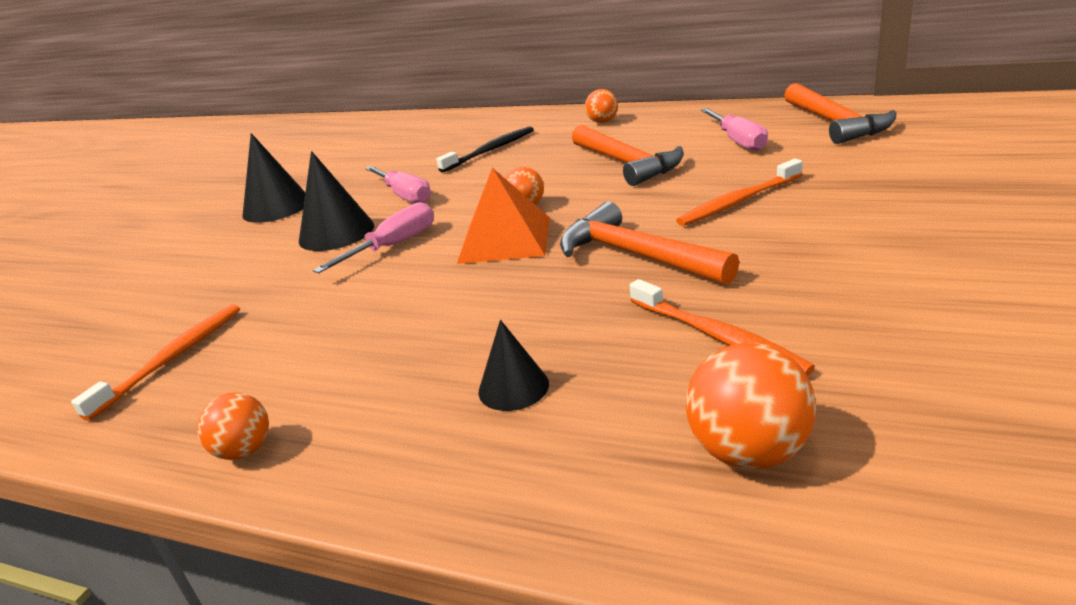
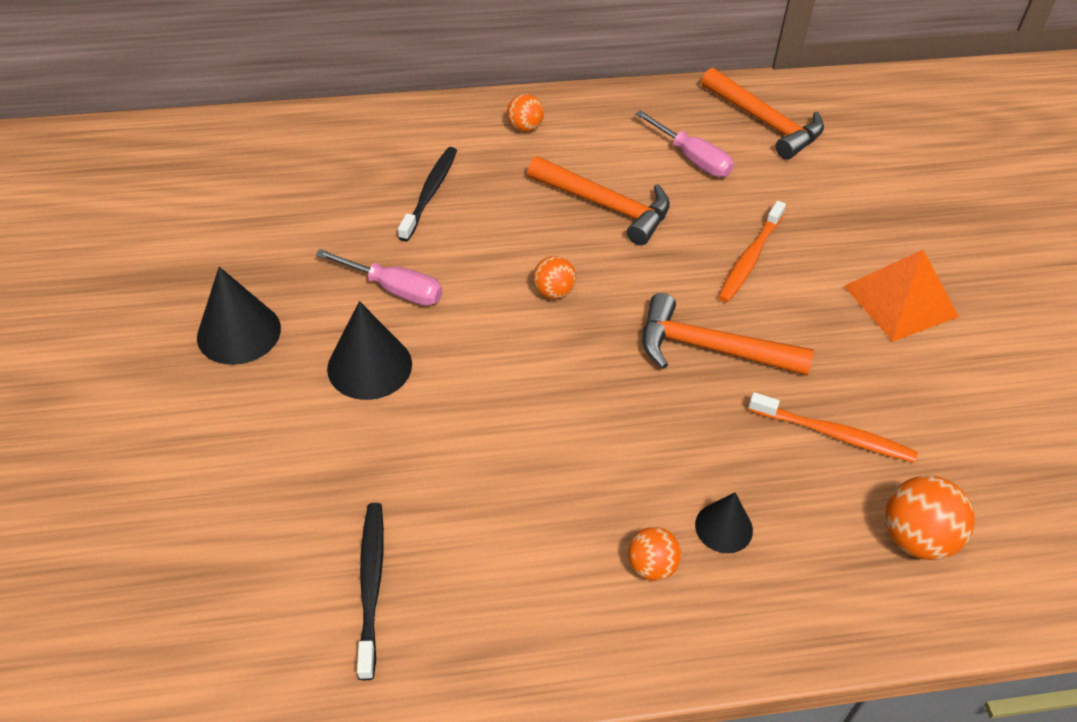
camera: 35 degrees left, 20 degrees up
orange toothbrush [71,304,240,421] -> black toothbrush [357,503,384,680]
orange ball [197,392,269,460] -> orange ball moved to [628,527,681,581]
pink screwdriver [313,202,434,273] -> none
orange pyramid [457,168,550,264] -> orange pyramid moved to [844,250,959,342]

